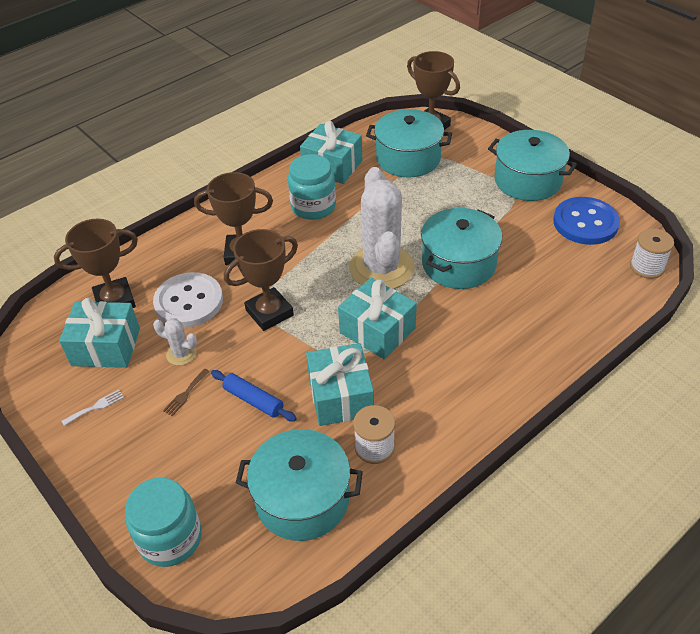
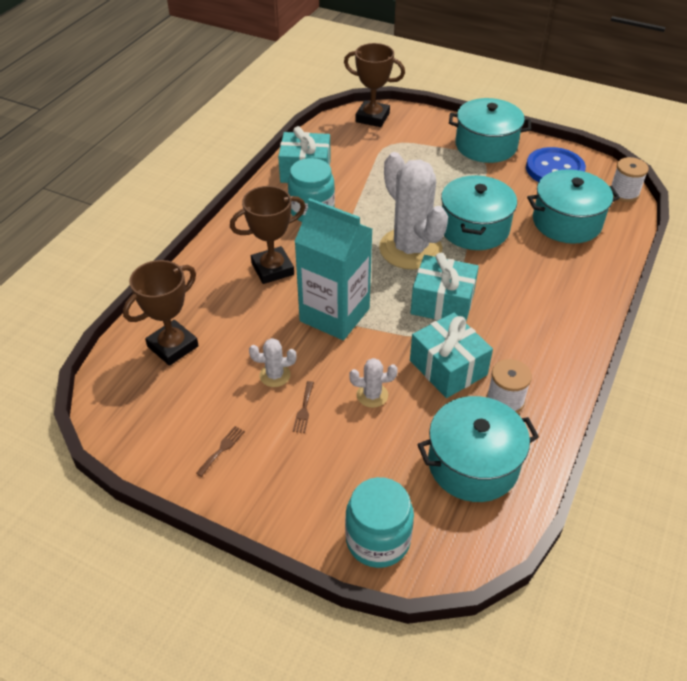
camera: 25 degrees left, 0 degrees up
turquoise gift [59,298,140,368] -> none
white fork [62,390,124,426] -> brown fork [196,426,245,477]
white button [153,272,223,328] -> none
blue rolling pin [211,370,297,422] -> white cactus [350,358,398,408]
brown trophy [224,229,298,331] -> turquoise carton [294,198,372,340]
turquoise pot [366,109,452,178] -> turquoise pot moved to [527,169,620,244]

